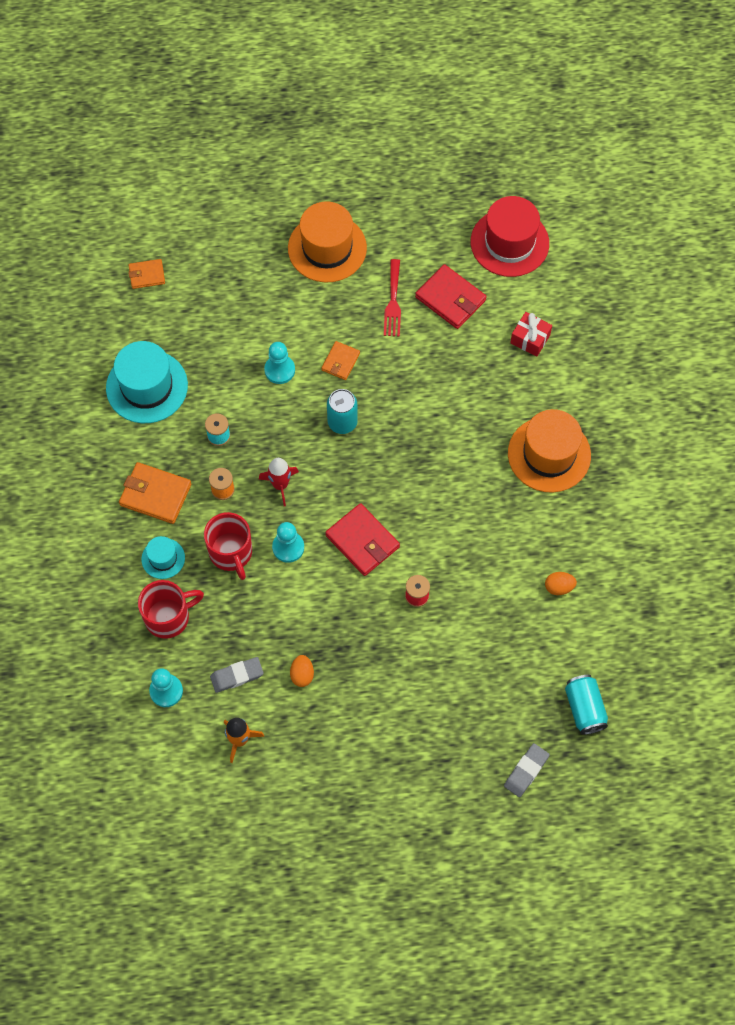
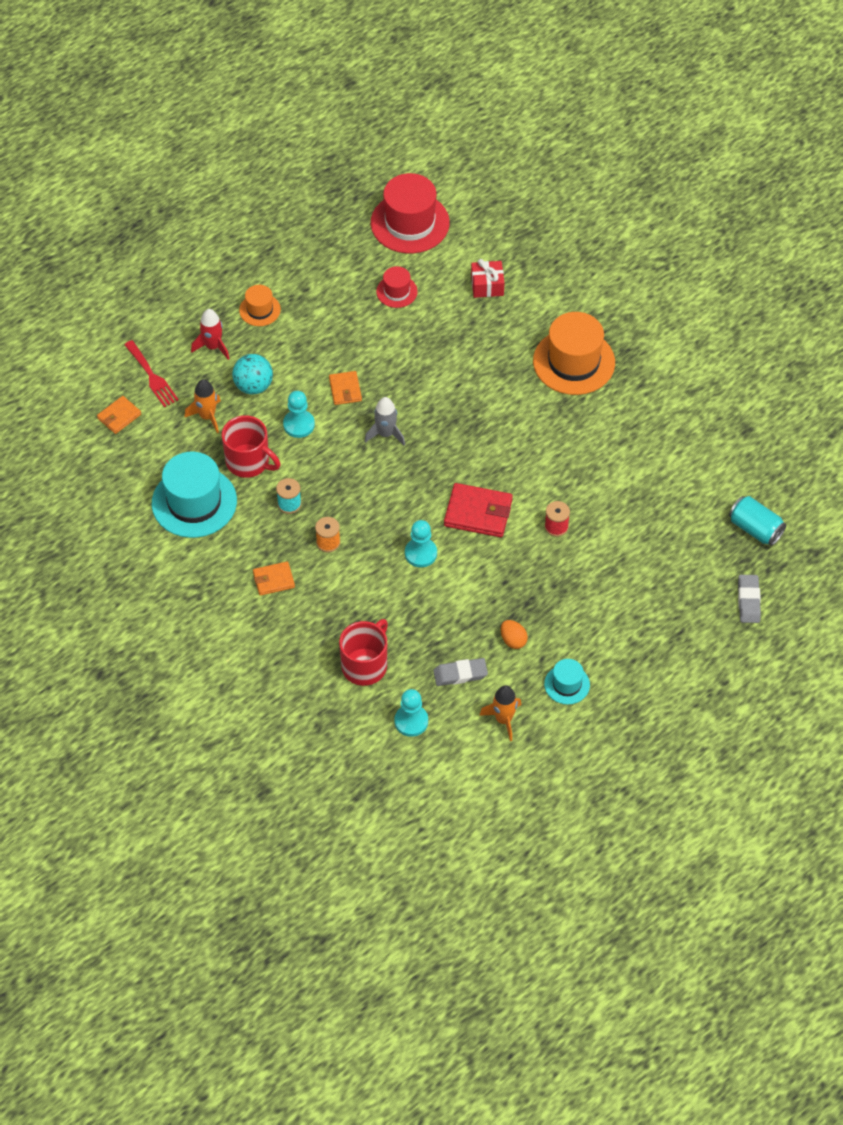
camera: 35 degrees left, 10 degrees down
orange wallet [119,462,191,524] -> orange wallet [253,561,295,596], size x0.60
turquoise hat [141,536,185,579] -> turquoise hat moved to [544,659,590,704]
red mug [204,512,252,580] -> red mug moved to [222,415,280,478]
grey eraser [210,657,264,693] -> grey eraser turned 45 degrees clockwise [433,658,488,686]
red rocket [259,458,299,506] -> red rocket moved to [191,309,230,360]
orange hat [288,201,367,282] -> orange hat [239,285,281,326], size x0.51
turquoise can [327,389,358,434] -> grey rocket [364,397,405,446]
red fork [384,259,401,336] -> red fork moved to [124,340,179,407]
red wallet [415,264,487,329] -> red hat [376,266,418,308]
orange egg [545,572,577,595] -> none
none -> orange rocket [184,379,221,433]
none -> turquoise ball [232,354,273,395]

